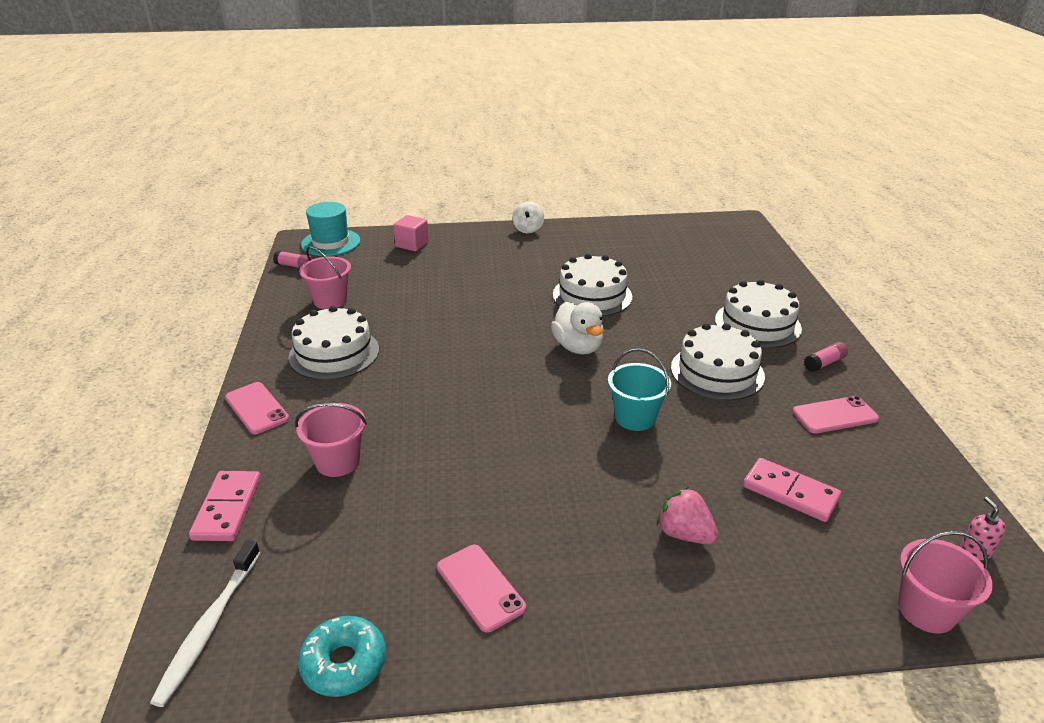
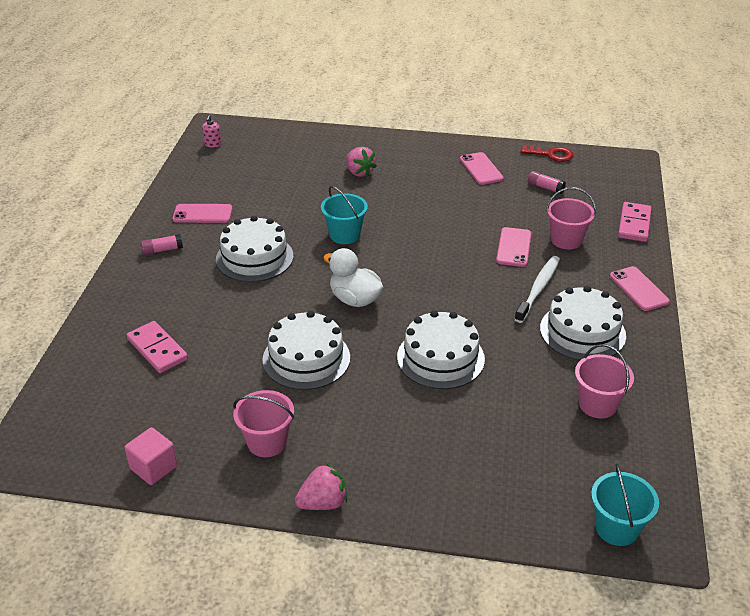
camera: 165 degrees left, 5 degrees up
white toothbrush [150,540,260,707] -> white toothbrush moved to [514,256,560,323]
pink glue stick [273,251,313,268] -> pink glue stick moved to [528,171,566,194]
turquoise donut [298,616,386,697] -> red key [521,145,574,162]
turquoise hat [301,202,360,256] -> turquoise bucket [591,464,659,546]
pink cube [393,215,429,251] -> pink cube moved to [124,427,178,485]
white spinning top [512,202,544,233] -> pink strawberry [295,463,347,510]
white duck [551,302,604,355] -> white duck turned 45 degrees counterclockwise [323,248,383,307]
white cake [715,279,802,348] -> white cake moved to [397,310,485,389]
pink domino [743,458,841,522] -> pink domino moved to [127,321,188,373]
pink bucket [898,531,993,634] -> pink bucket moved to [233,390,294,457]
none -> pink phone [496,227,531,267]

